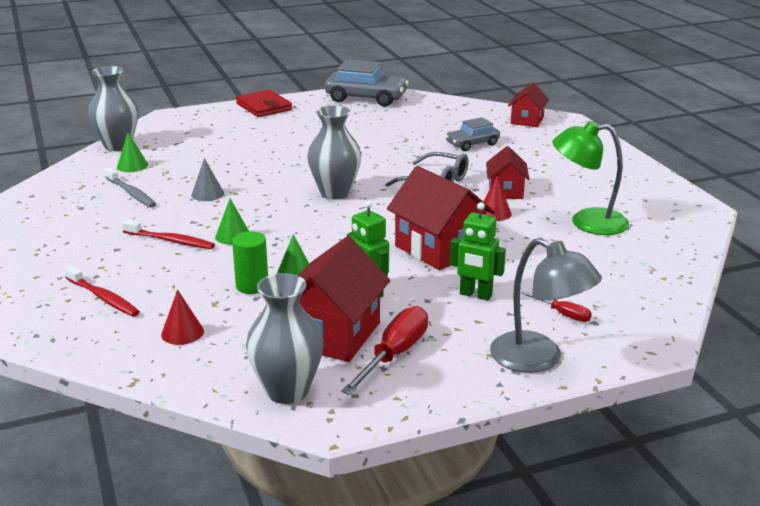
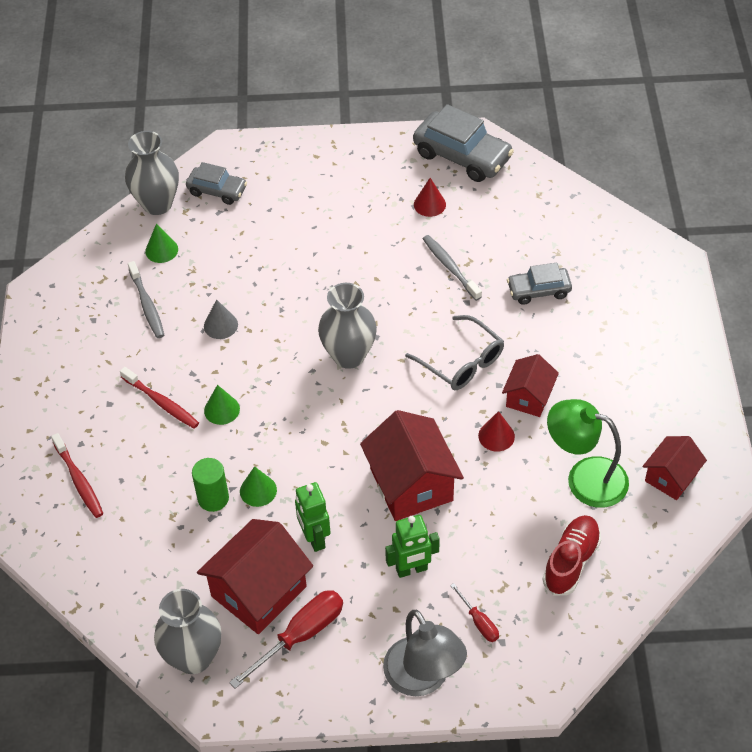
camera: 20 degrees right, 25 degrees up
red cone [161,290,204,345] -> red cone moved to [414,178,446,217]
red wallet [236,90,292,117] -> none
green robot [450,202,506,300] -> green robot turned 60 degrees counterclockwise [385,515,440,578]
red house [508,82,549,127] -> red house moved to [642,436,707,500]
none -> grey car [186,162,247,205]
none -> grey toothbrush [423,235,482,301]
none -> red shoe [542,515,601,595]

